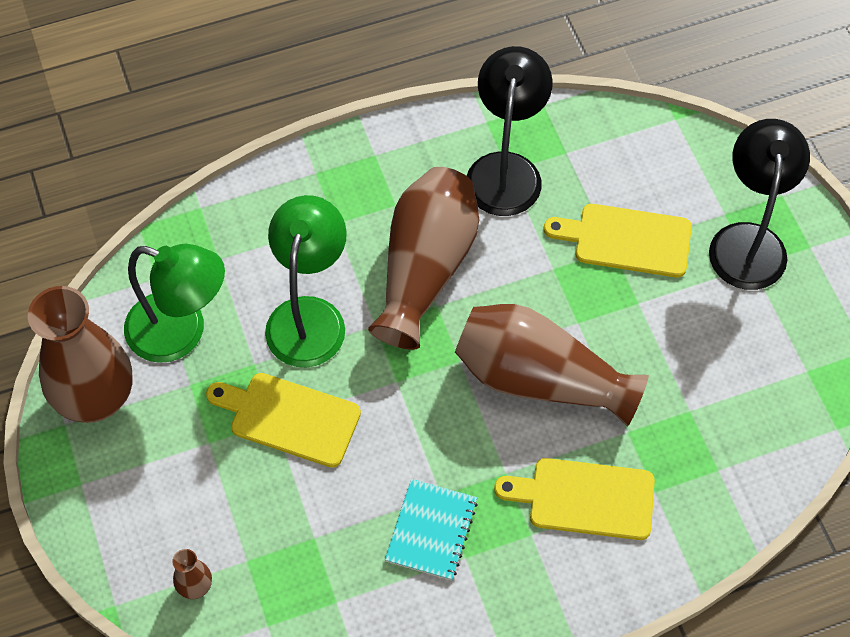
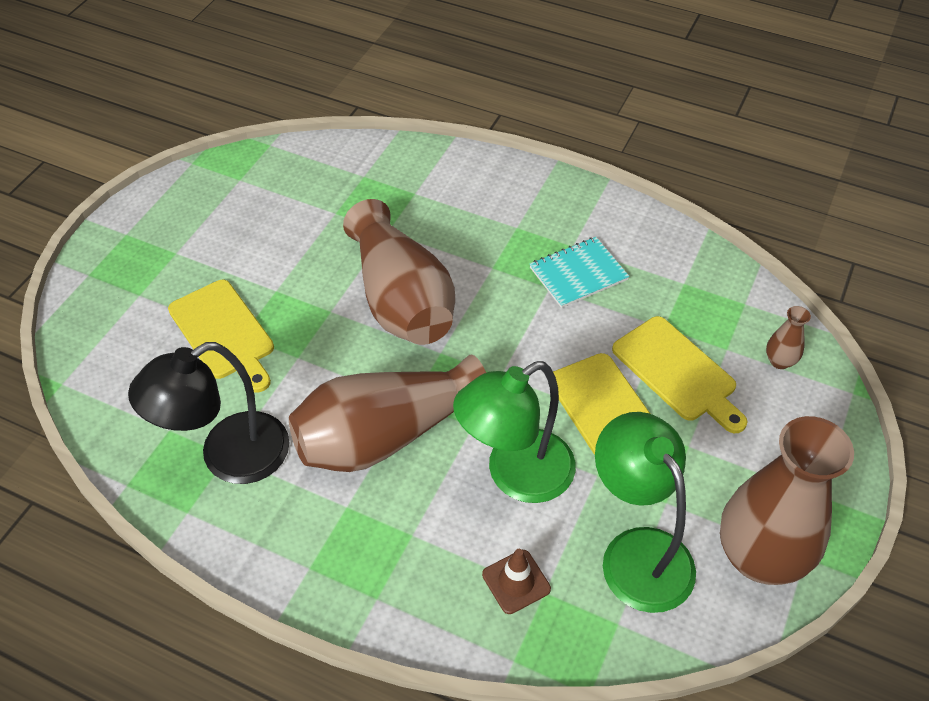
camera: 135 degrees left, 10 degrees down
yellow cutting board [494,458,655,540] -> yellow cutting board moved to [612,316,748,433]
black lamp [709,119,810,290] -> none
none -> brown traffic cone [482,549,551,614]

